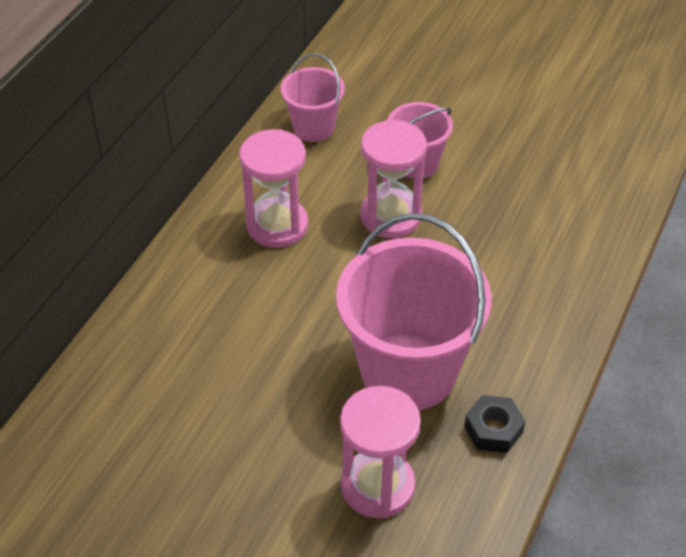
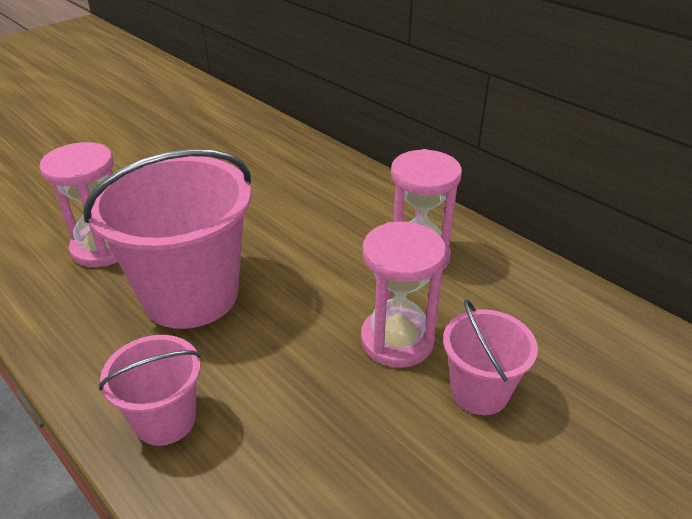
camera: 110 degrees right, 10 degrees down
pink bucket [281,53,345,142] -> pink bucket moved to [99,335,201,446]
black nut [464,395,526,453] -> none

